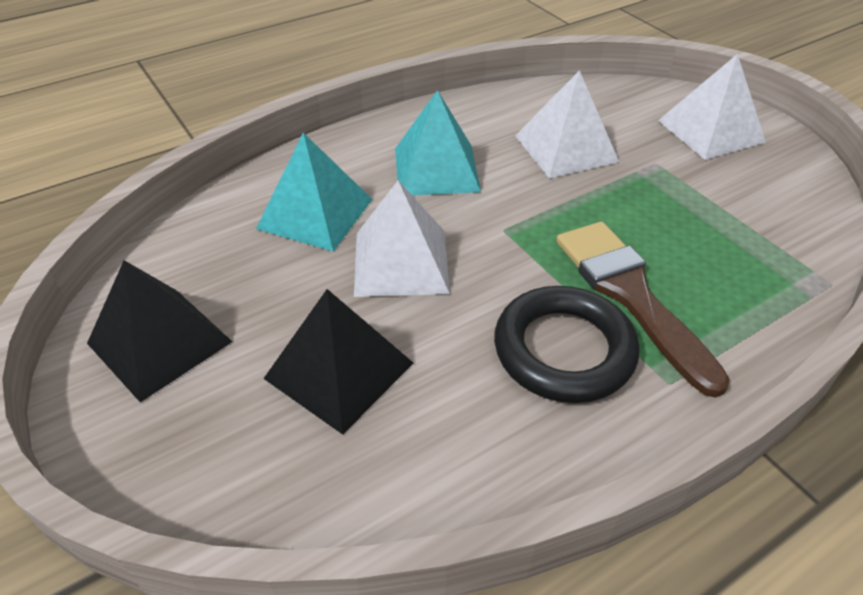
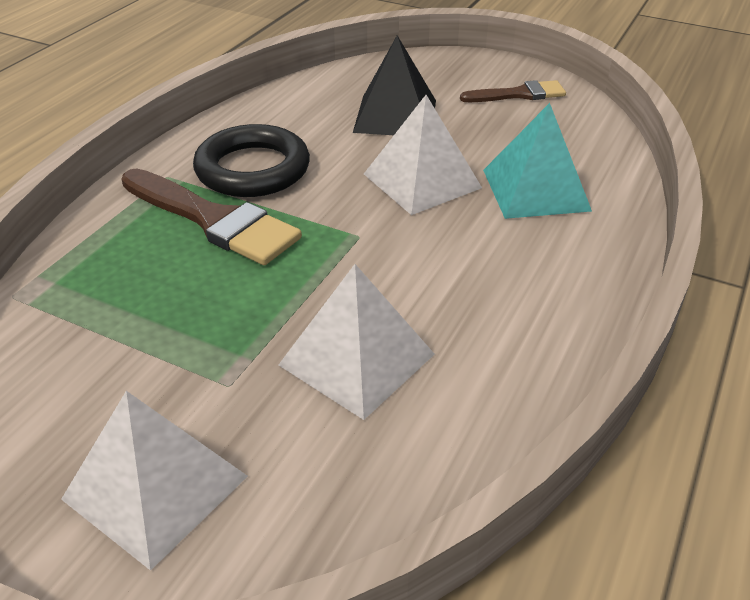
camera: 150 degrees right, 5 degrees down
black pyramid [87,260,232,402] -> brown brush [460,80,566,102]
turquoise pyramid [395,90,481,196] -> none

